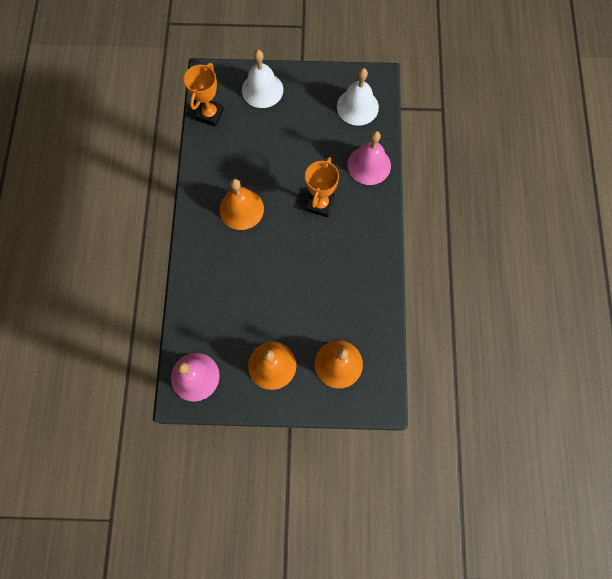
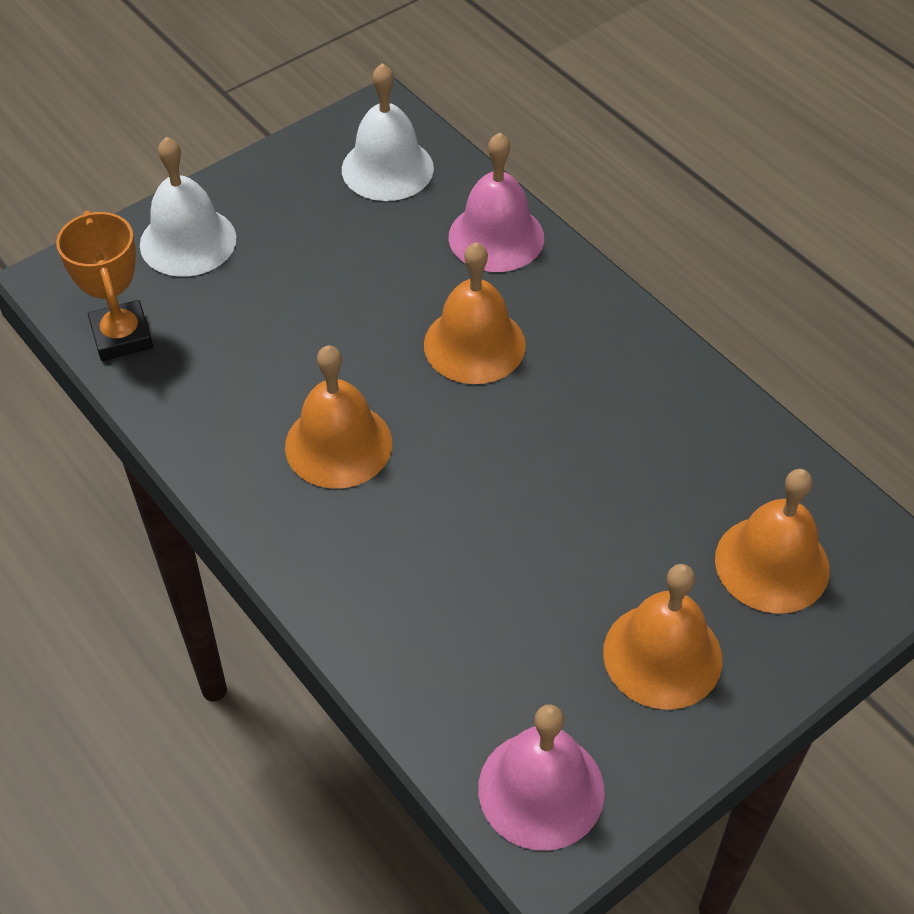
camera: 40 degrees left, 20 degrees down
orange trophy [305,157,339,217] -> orange bell [424,242,526,384]

